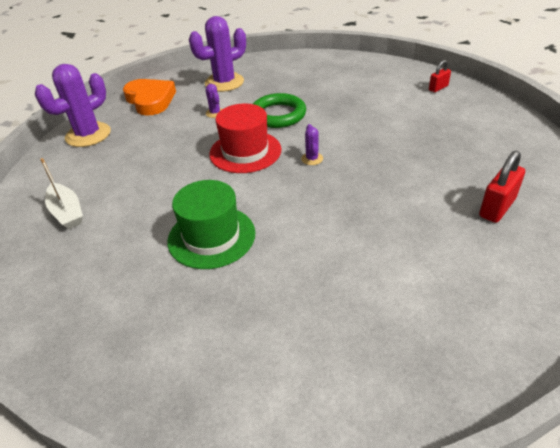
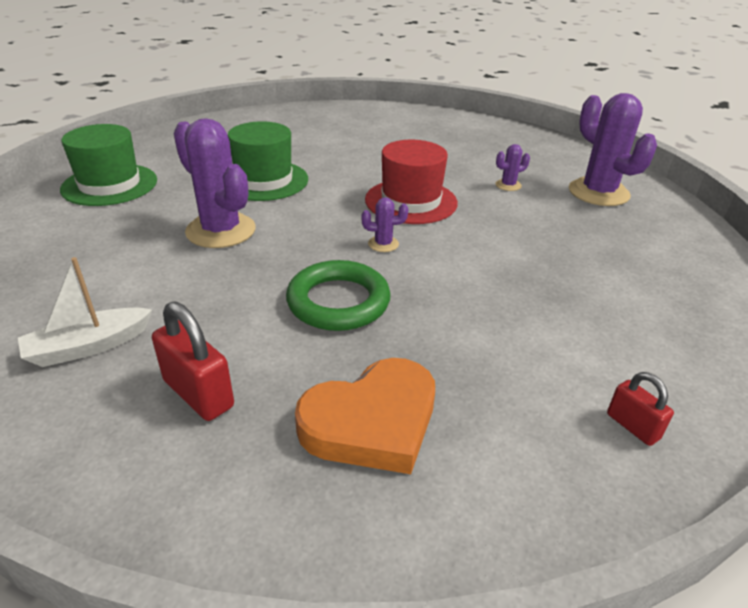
camera: 90 degrees right, 5 degrees down
purple cactus [35,64,111,147] -> purple cactus moved to [174,118,256,248]
white boat [40,158,83,229] -> white boat moved to [18,257,152,367]
orange heart [123,79,176,116] -> orange heart moved to [295,358,435,474]
green ring [253,93,306,128] -> green ring moved to [286,260,391,331]
none -> green hat [60,124,157,206]

